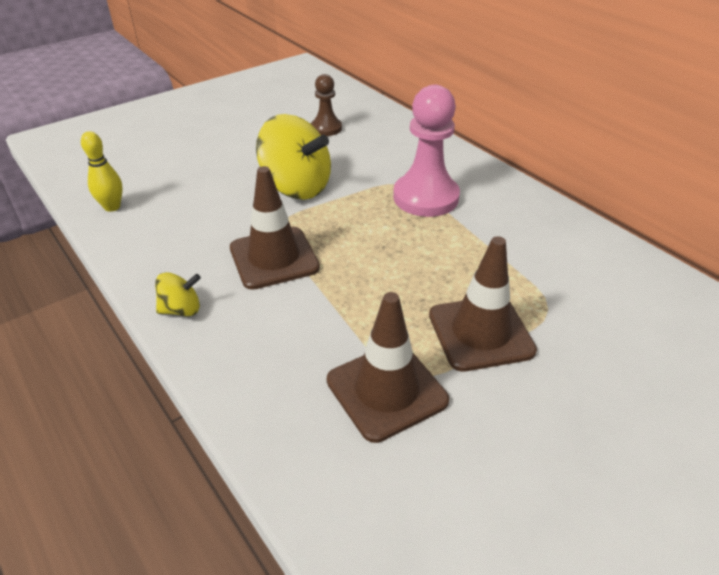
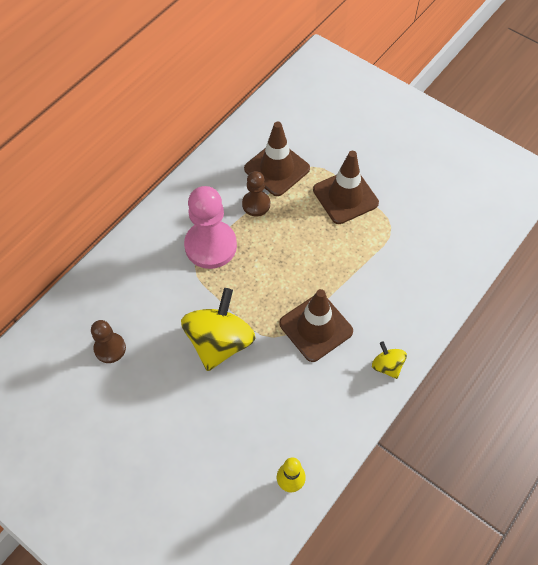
camera: 105 degrees left, 20 degrees up
brown traffic cone [327,292,449,443] -> brown traffic cone moved to [244,122,310,196]
none -> brown pawn [242,171,270,216]

